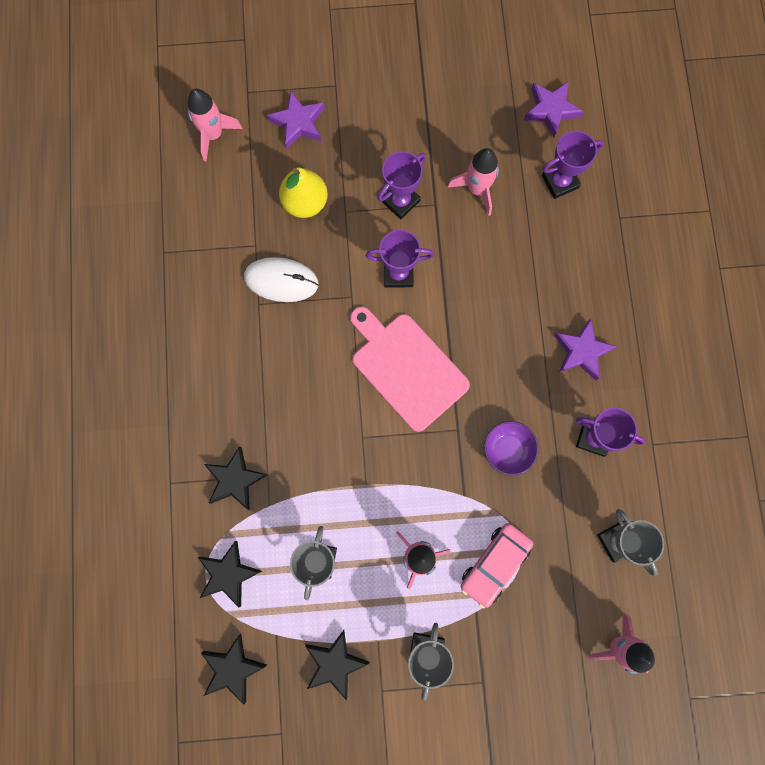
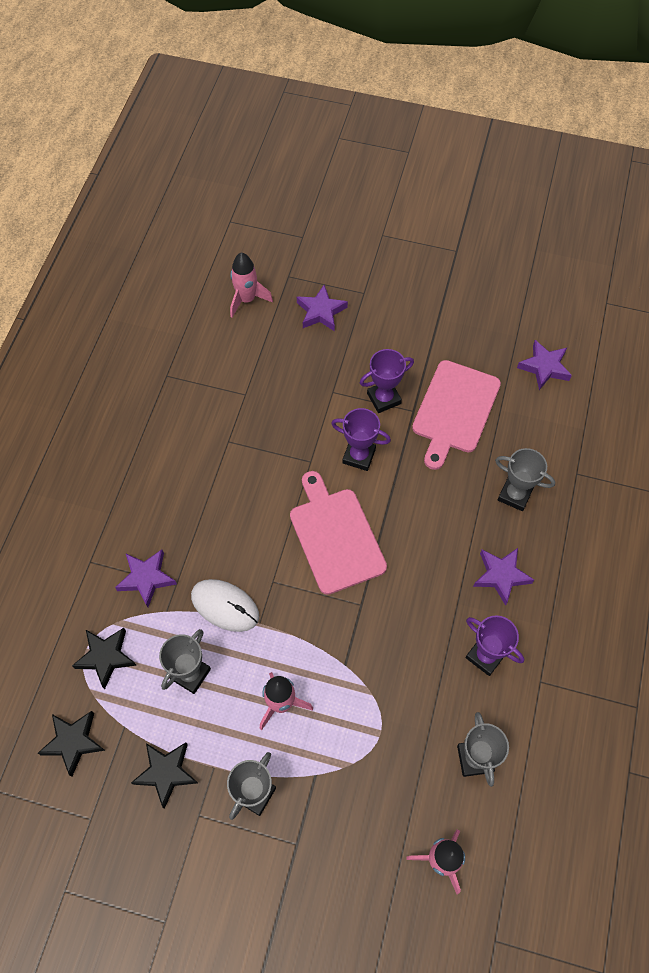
camera: 20 degrees right, 15 degrees down
black star [204,446,267,510] -> purple star [115,550,177,607]
white mouse [244,257,318,302] -> white mouse moved to [191,579,259,632]
yellow pear [279,167,328,218] -> none
pink rocket [448,148,499,216] -> pink cutting board [412,360,501,470]
pink car [461,523,533,608] -> none
purple bowl [484,421,539,475] -> none
purple trophy [542,131,604,199] -> none
none -> grey trophy [495,448,555,511]

